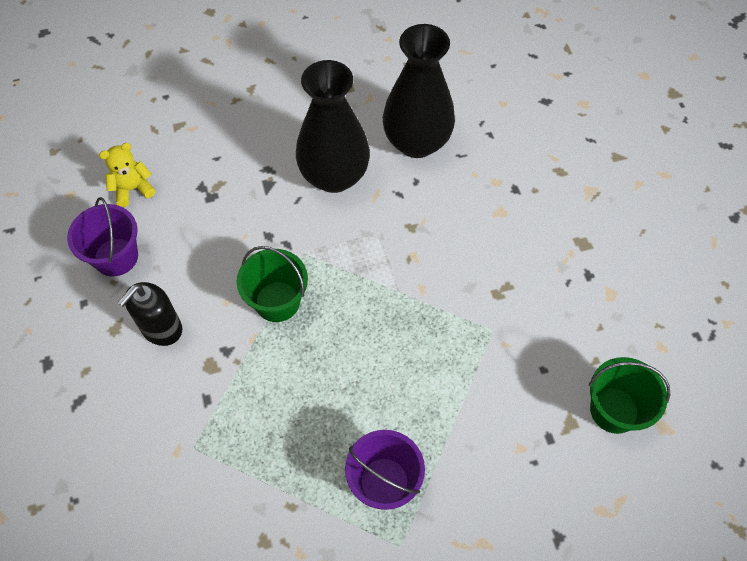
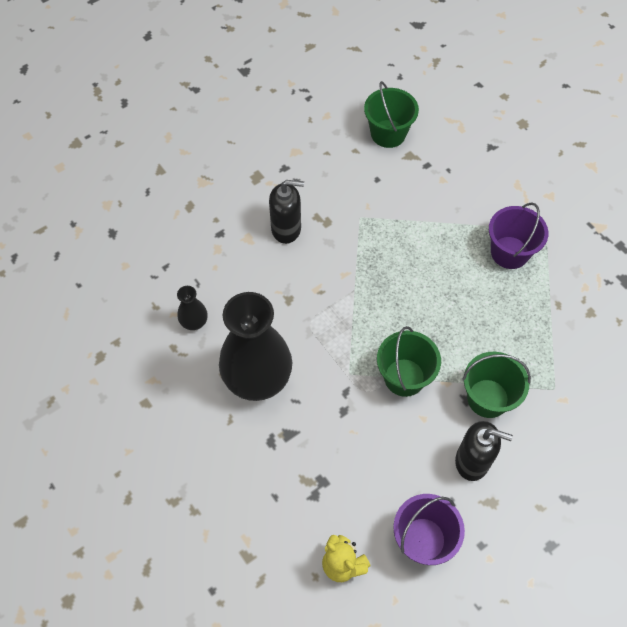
camera: 110 degrees left, 0 degrees up
black vase [383,24,455,158] -> black vase [177,286,208,330], size x0.43
none -> black soap dispenser [269,180,304,244]
none -> green bucket [462,352,531,418]

